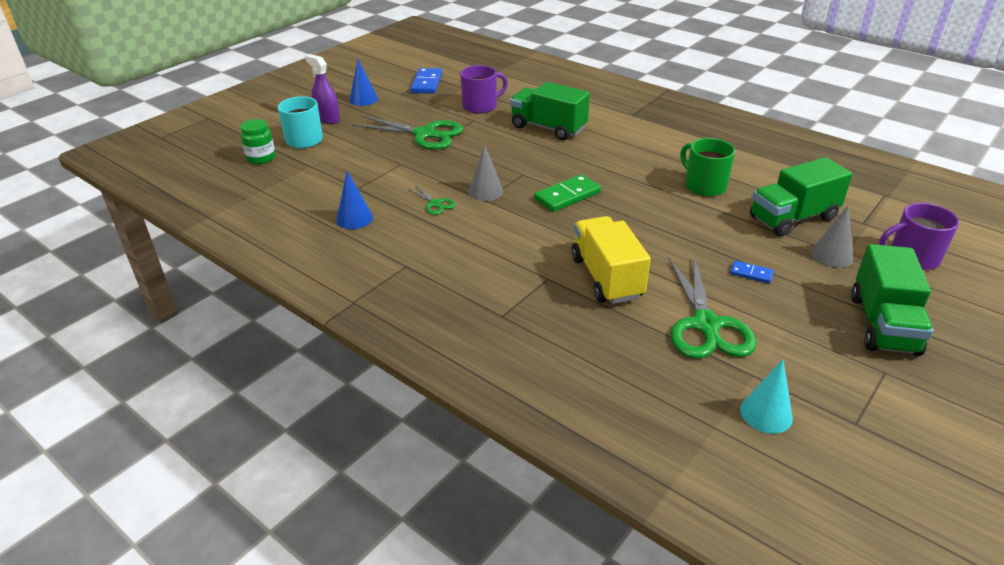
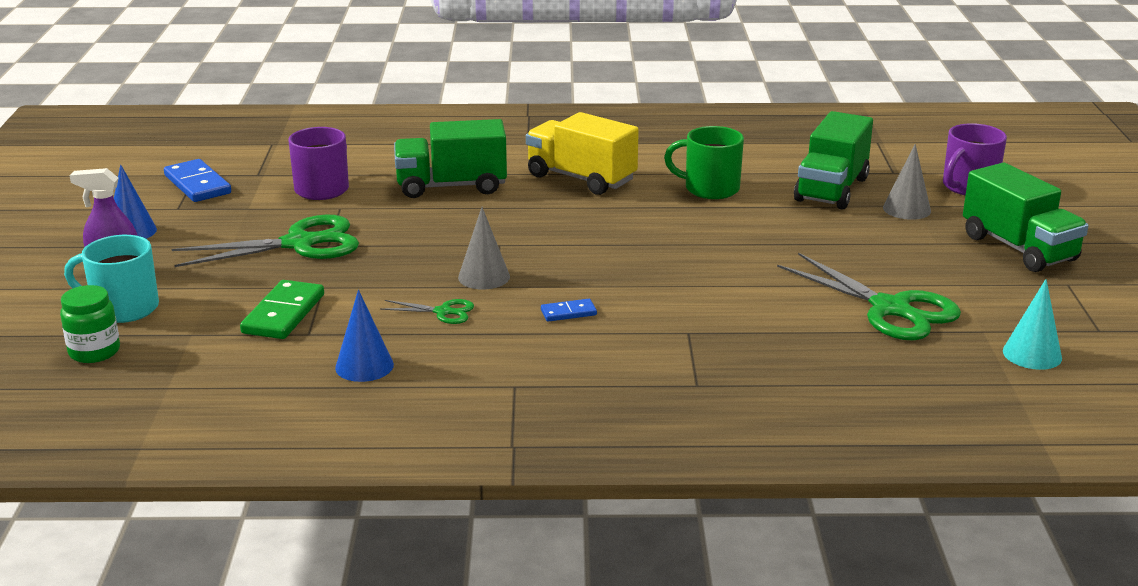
camera: 40 degrees left, 10 degrees down
green domino [534,174,601,212] -> green domino moved to [240,280,324,339]
yellow truck [571,216,651,304] -> yellow truck moved to [526,112,639,195]
blue domino [730,261,774,284] -> blue domino moved to [541,299,597,322]

